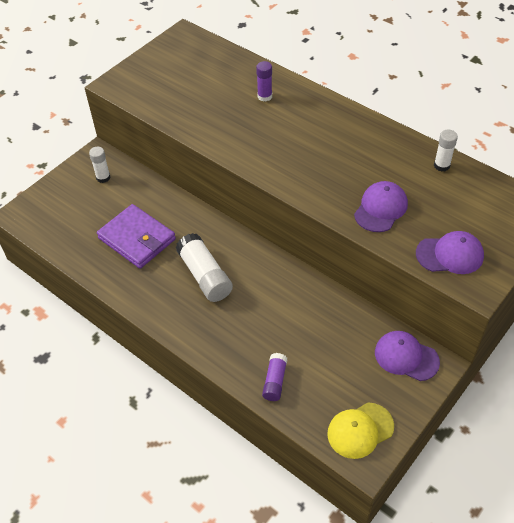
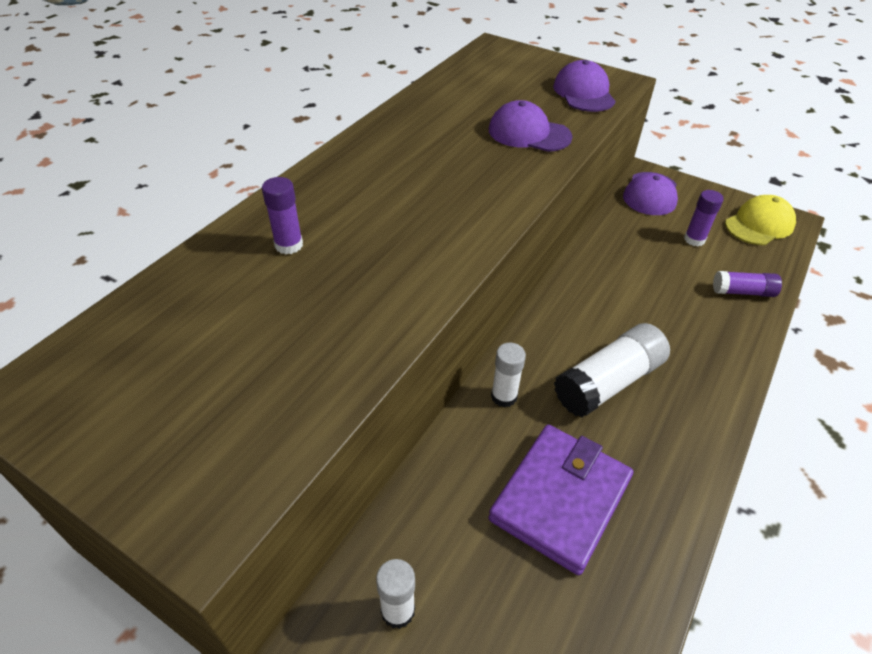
camera: 100 degrees left, 5 degrees down
yellow cap [327,402,394,459] -> yellow cap turned 90 degrees counterclockwise [725,195,796,245]
white glue stick [434,130,458,171] -> white glue stick moved to [491,343,526,408]
none -> purple glue stick [684,190,724,246]

